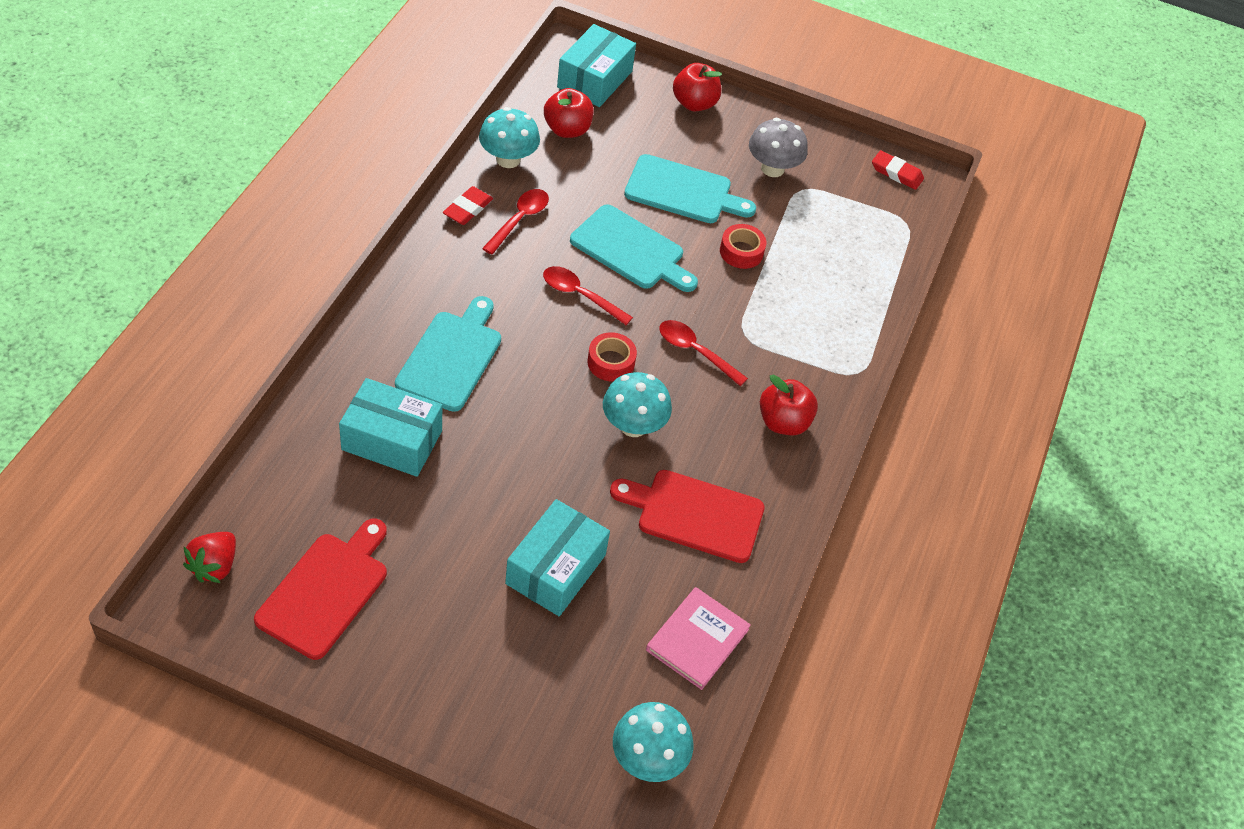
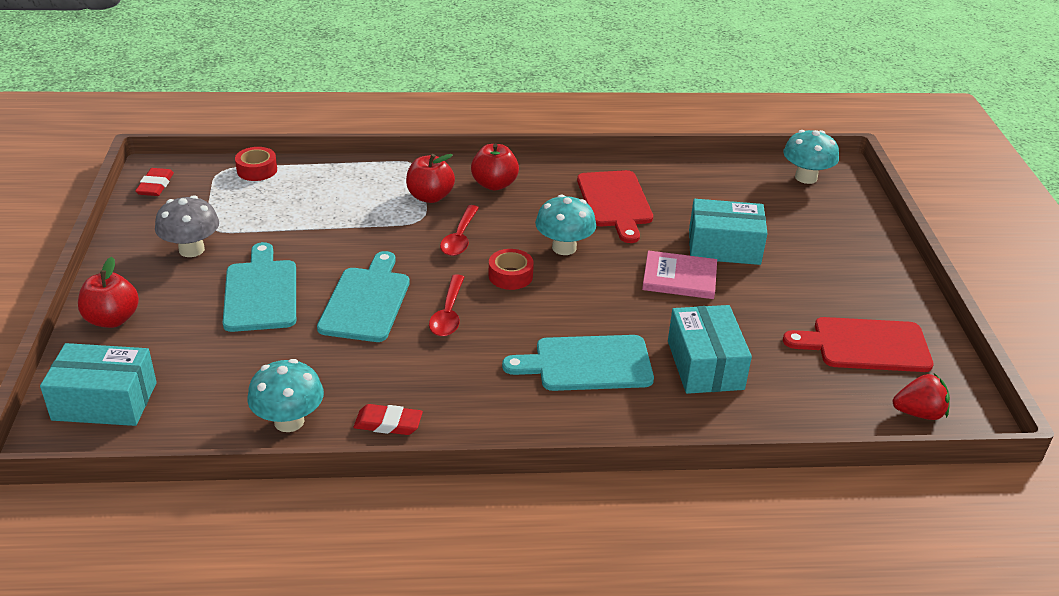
camera: 110 degrees left, 15 degrees down
red spoon [482,189,549,255] -> none
red apple [544,88,594,138] -> red apple moved to [406,154,455,203]
pink book [646,587,751,690] -> pink book moved to [642,250,717,299]
red tape [720,224,766,269] -> red tape moved to [235,147,277,181]

